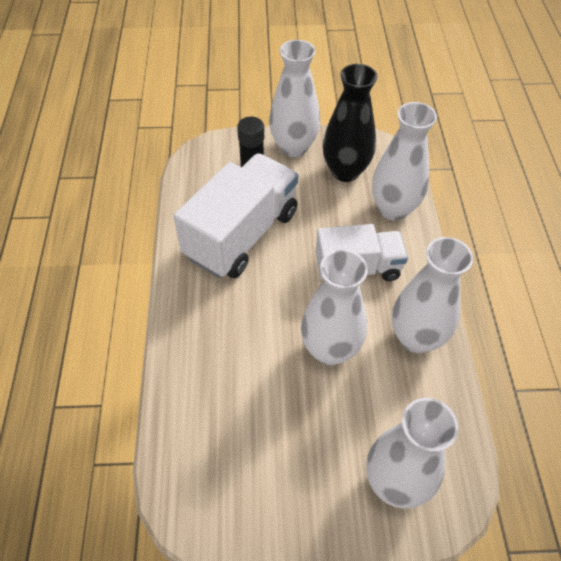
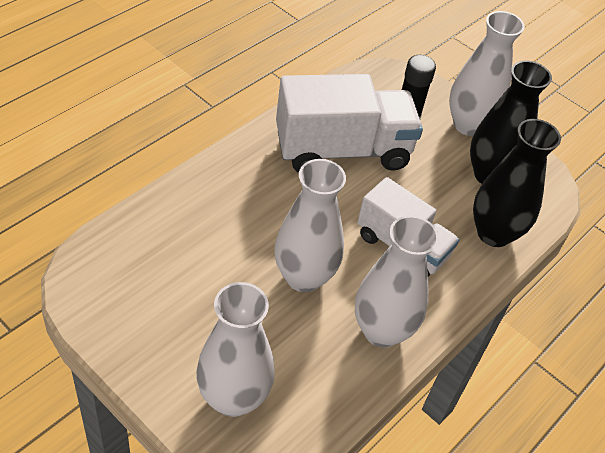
camera: 40 degrees right, 5 degrees down
white vase [372,102,437,221] -> black vase [473,119,561,247]

